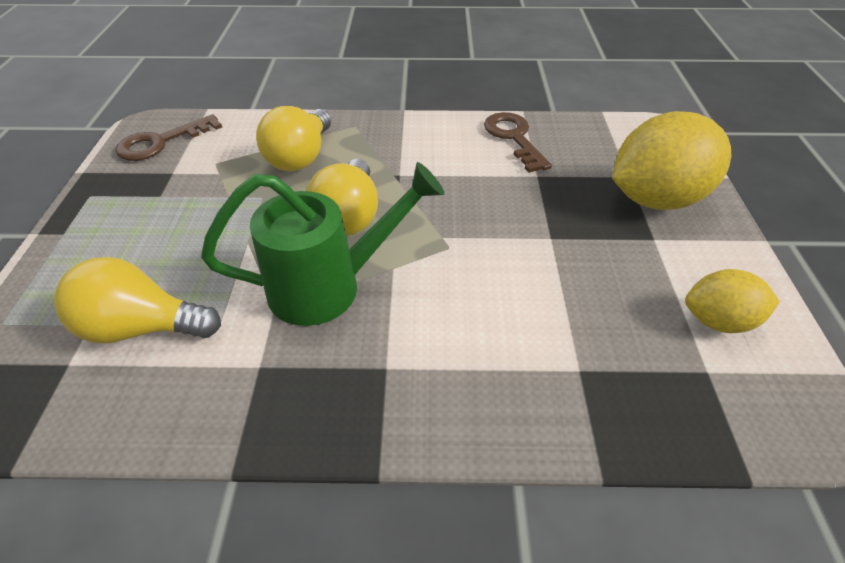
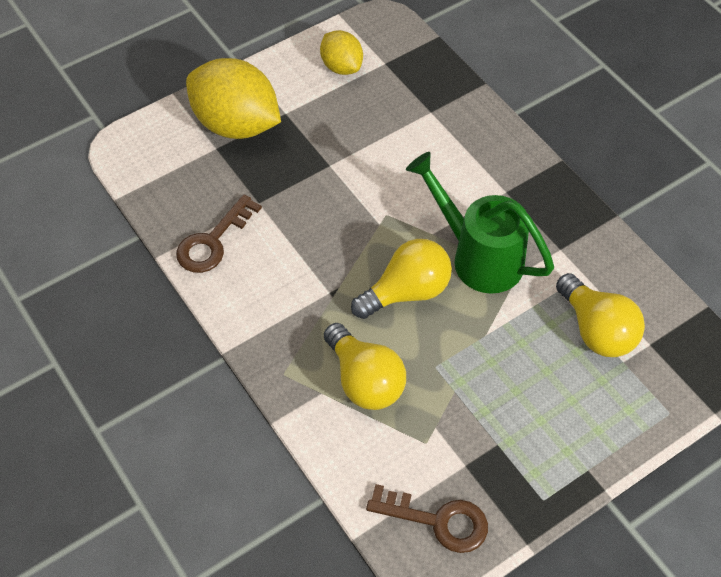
camera: 125 degrees left, 10 degrees up
yellow light bulb [256,106,331,171] -> yellow light bulb turned 75 degrees clockwise [324,323,406,410]

